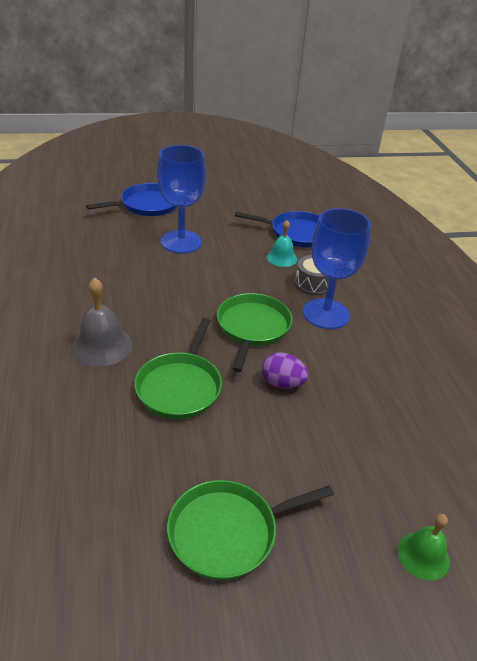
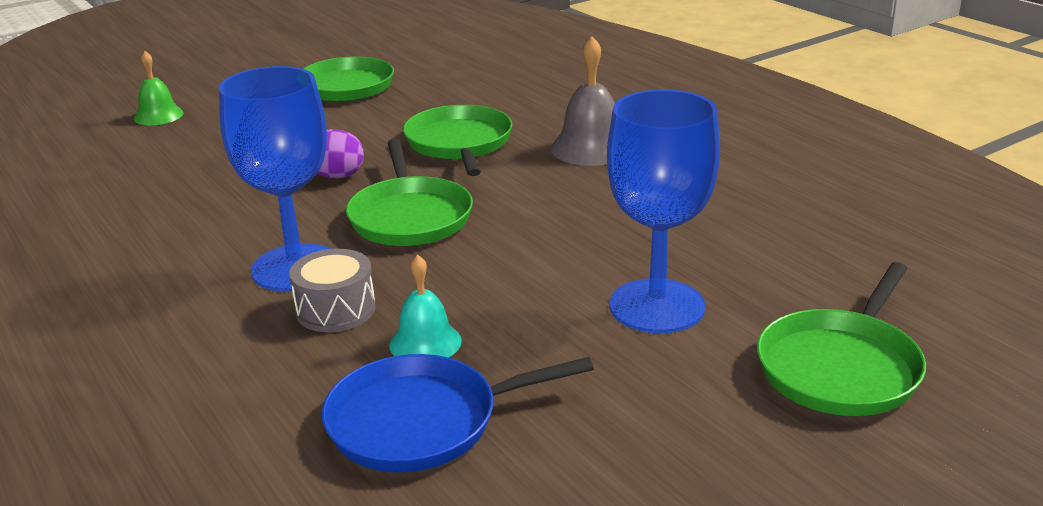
camera: 160 degrees right, 10 degrees down
blue pan [86,183,177,216] -> green pan [757,262,926,416]

